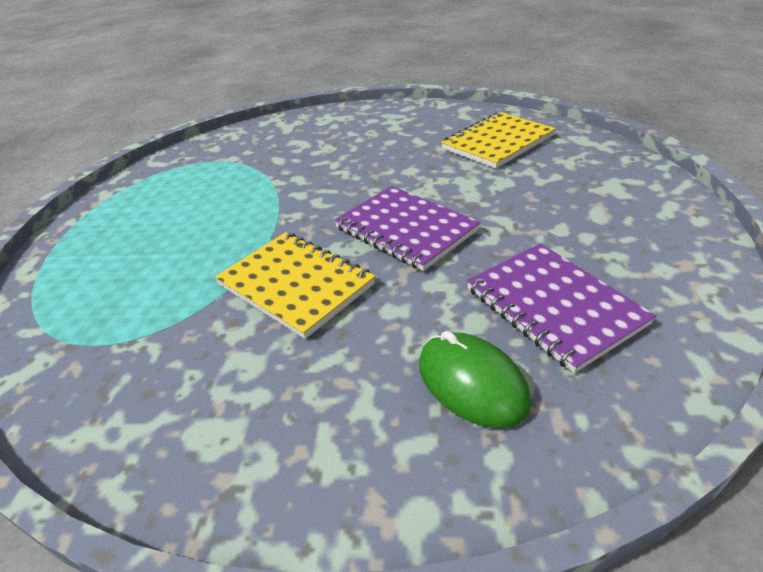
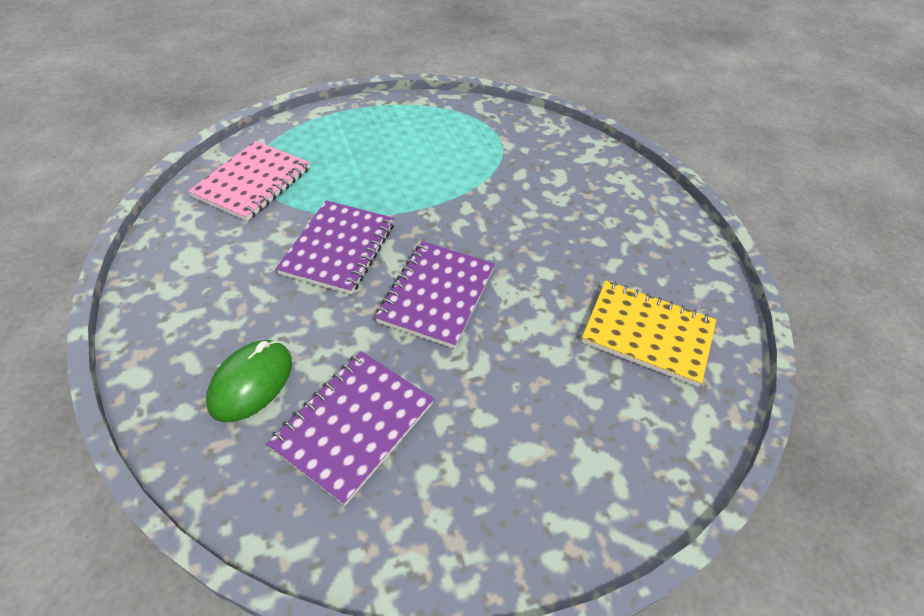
camera: 60 degrees right, 10 degrees up
yellow notebook [215,232,375,339] -> purple notebook [276,200,394,295]
none -> pink notebook [188,141,310,221]

